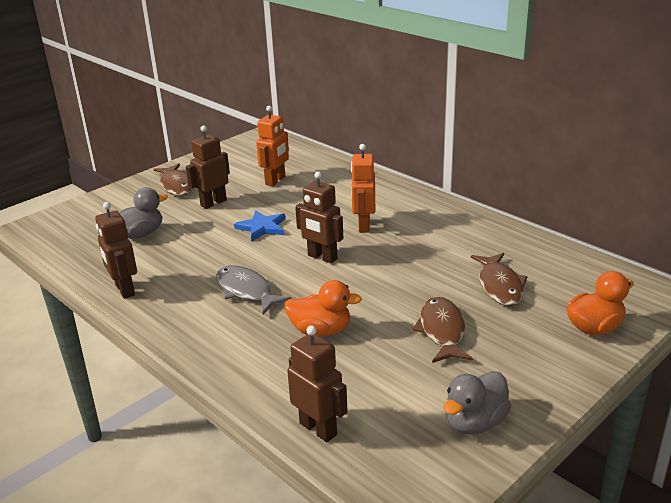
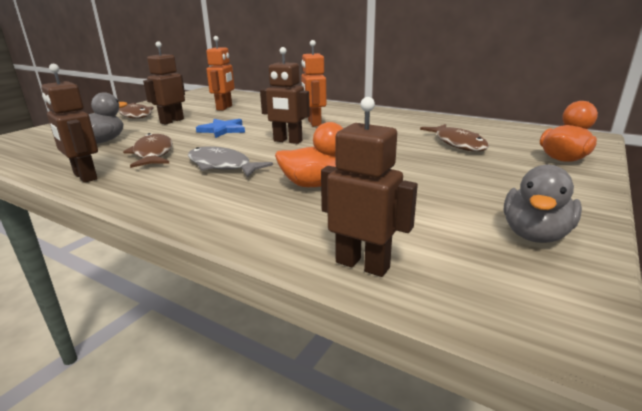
camera: 15 degrees left, 5 degrees down
brown fish [412,297,473,363] -> brown fish moved to [123,133,173,168]

